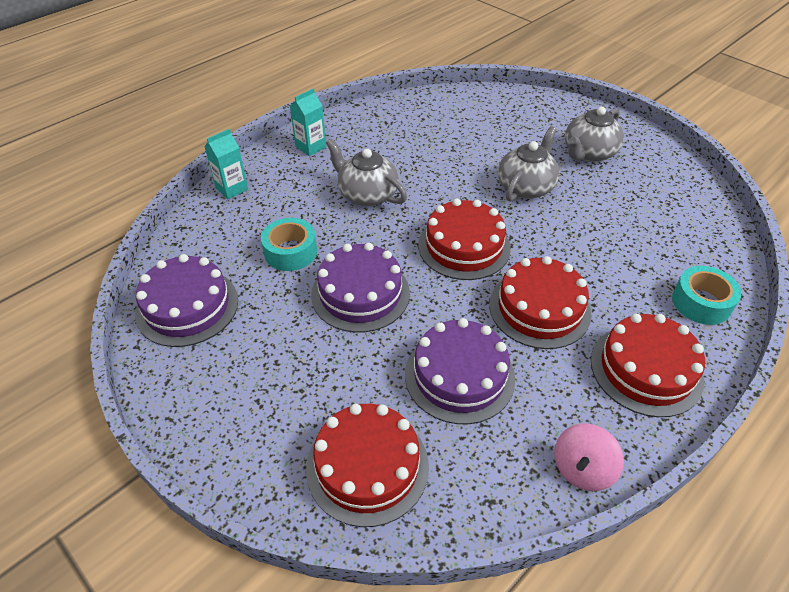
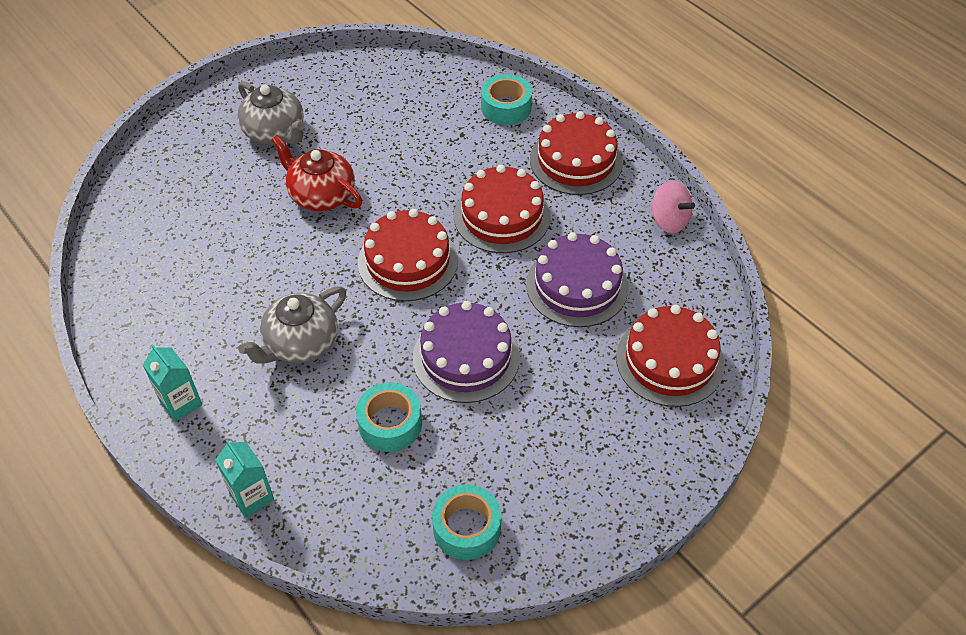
camera: 85 degrees left, 5 degrees up
purple cake [135,254,238,347] -> turquoise tape [432,484,501,560]
grey teapot [498,126,560,202] -> red teapot [271,135,362,211]

